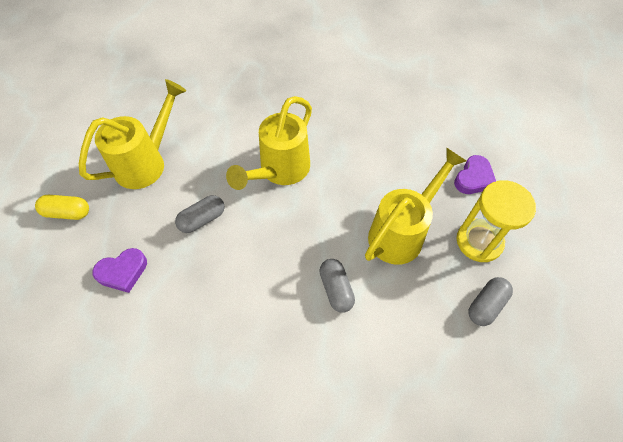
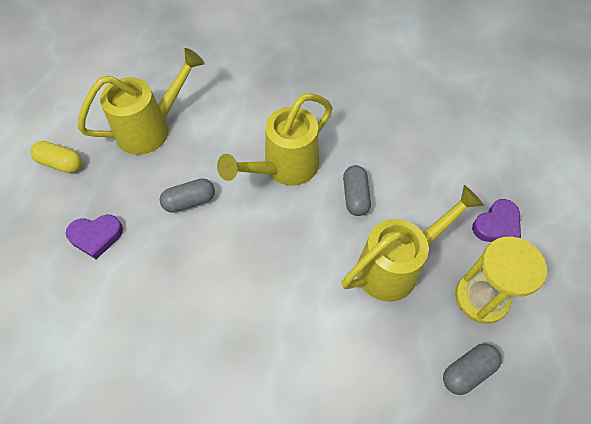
camera: 15 degrees right, 0 degrees up
grey capsule [319,259,355,313] -> grey capsule moved to [343,165,371,216]

